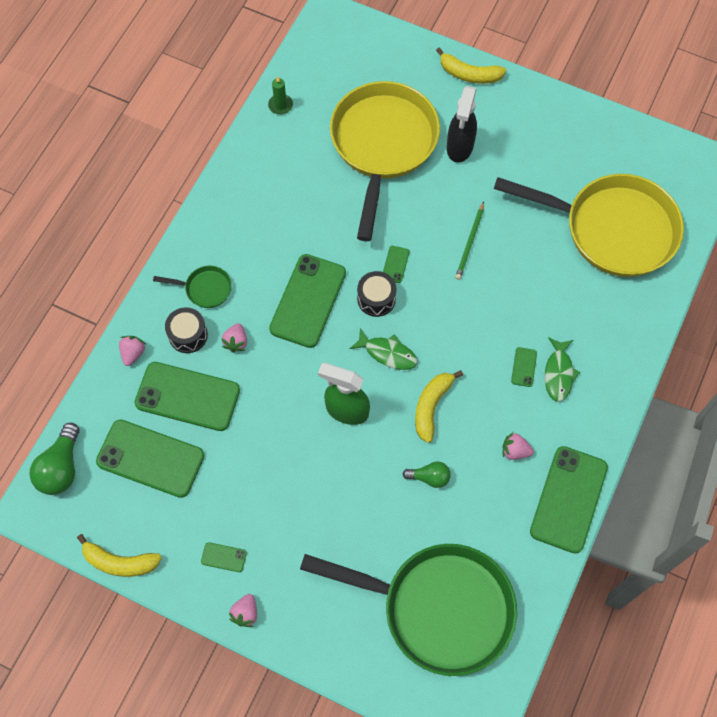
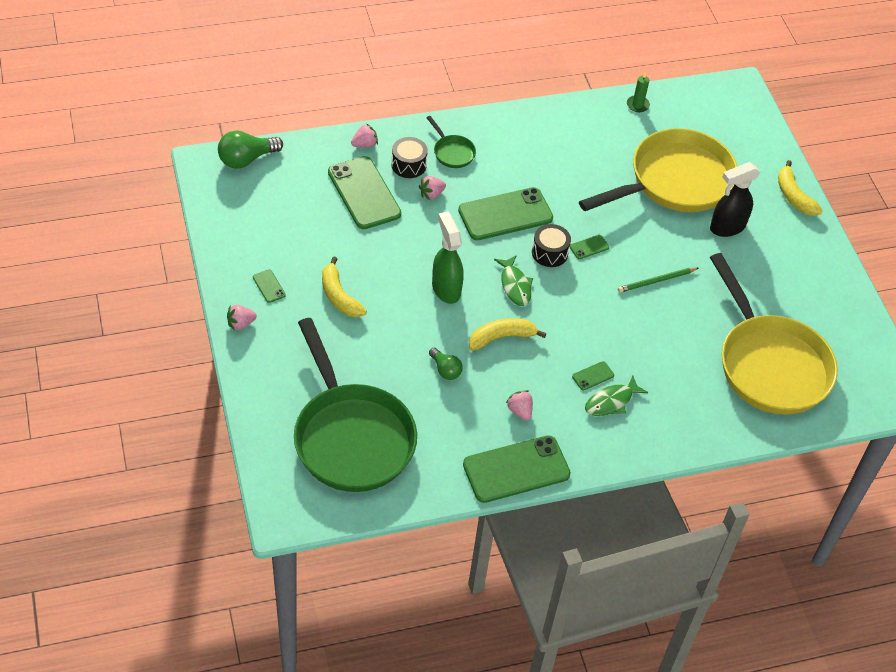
camera: 45 degrees right, 15 degrees down
yellow banana [77,534,162,577] -> yellow banana moved to [322,256,367,317]
green phone [96,420,205,498] -> none

